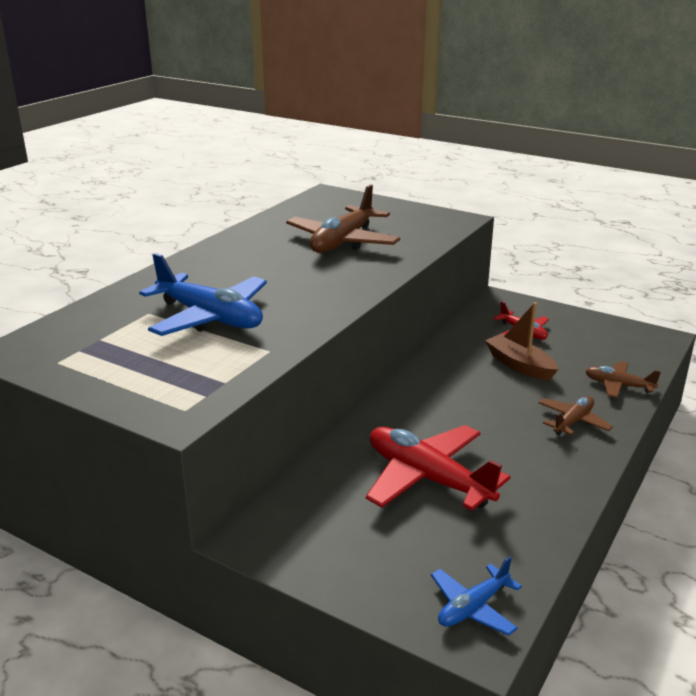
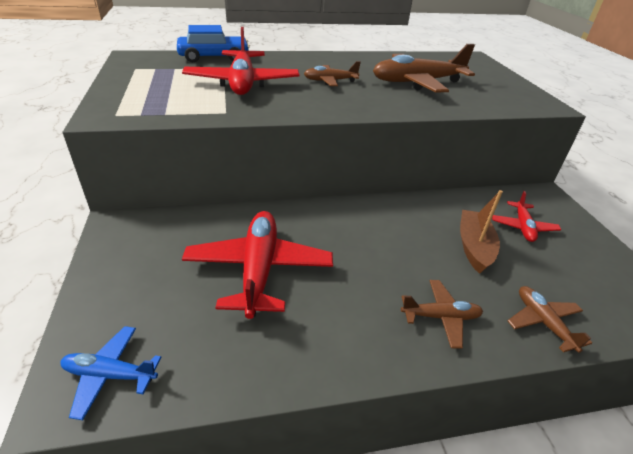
camera: 45 degrees right, 10 degrees up
blue plane [139,253,267,336] -> red plane [182,27,299,95]
none -> blue car [177,25,250,62]
none -> brown plane [304,61,361,86]

